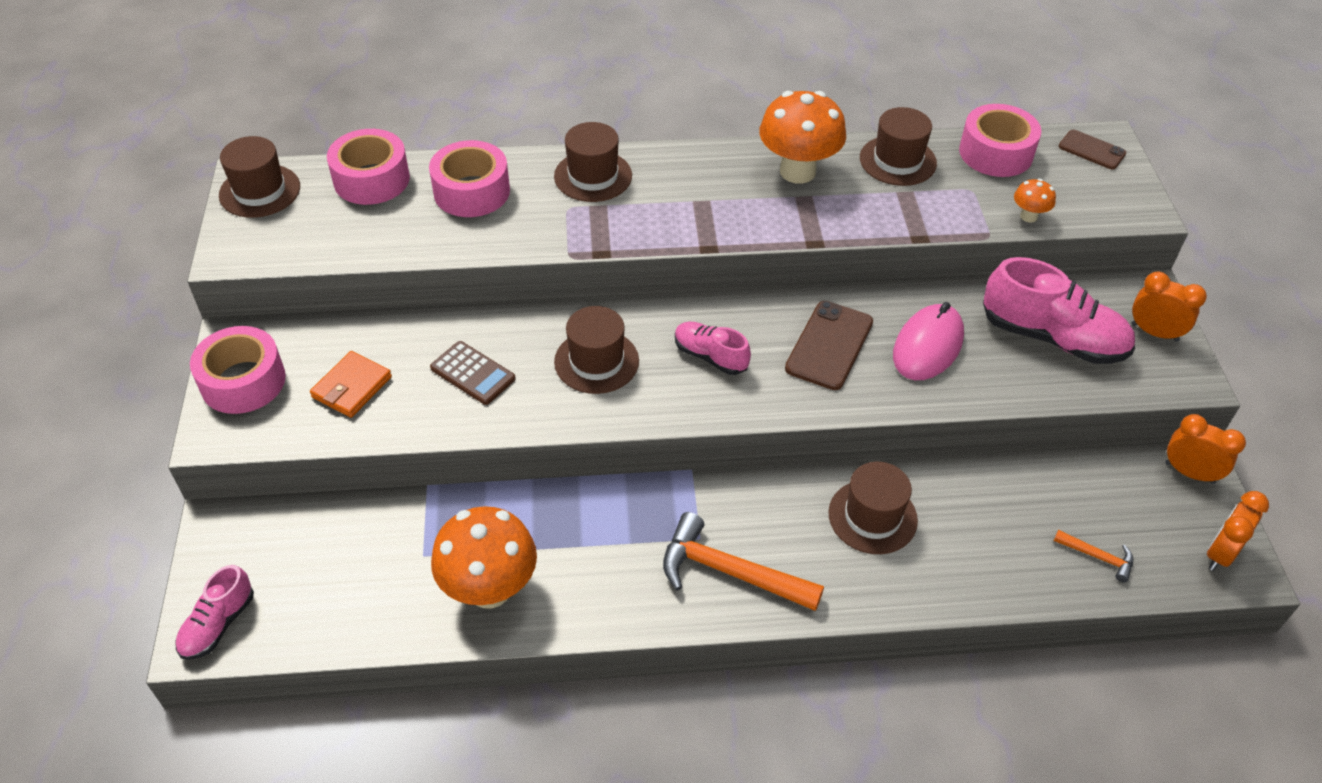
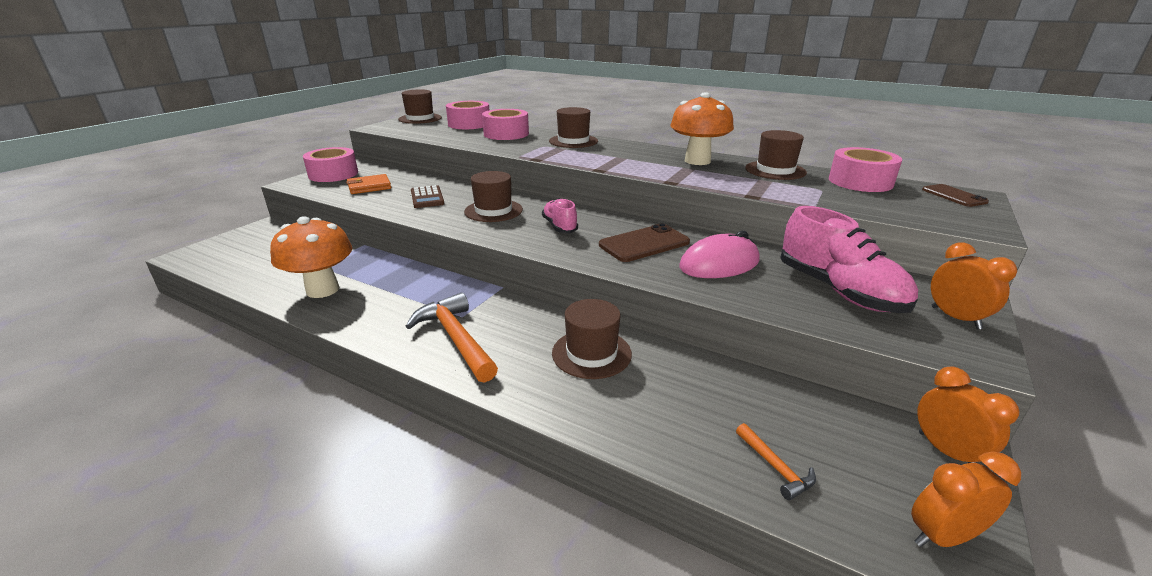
camera: 35 degrees right, 20 degrees down
pink shoe [176,565,254,660] -> none
orange mushroom [1014,179,1056,223] -> none

